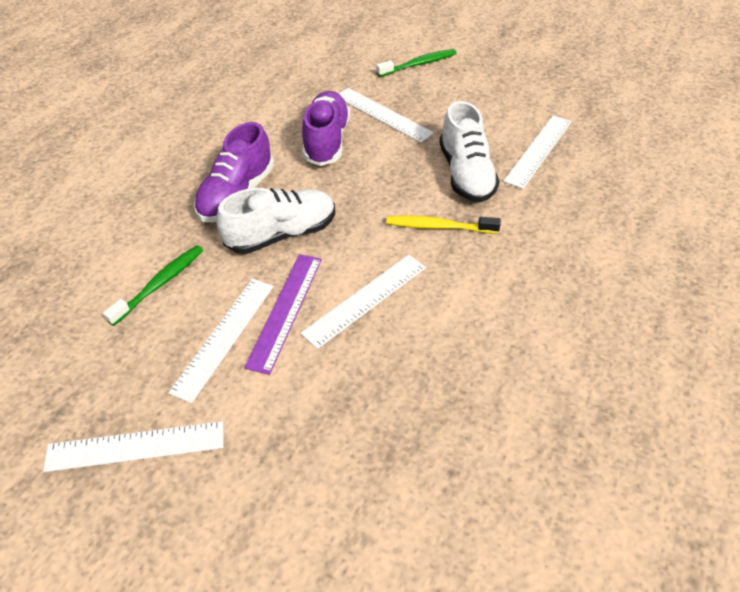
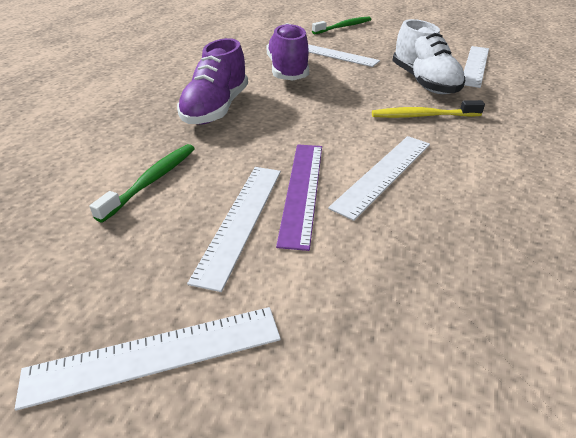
camera: 10 degrees left, 10 degrees down
white shoe [216,188,335,254] -> none

